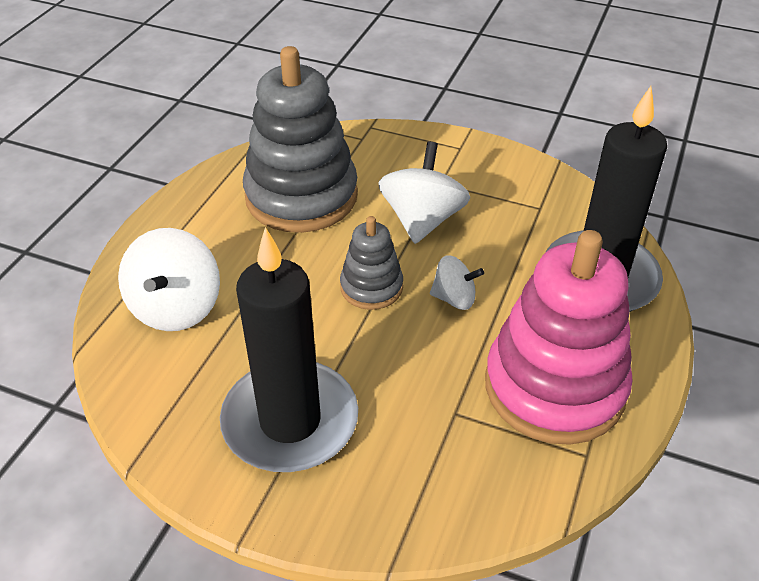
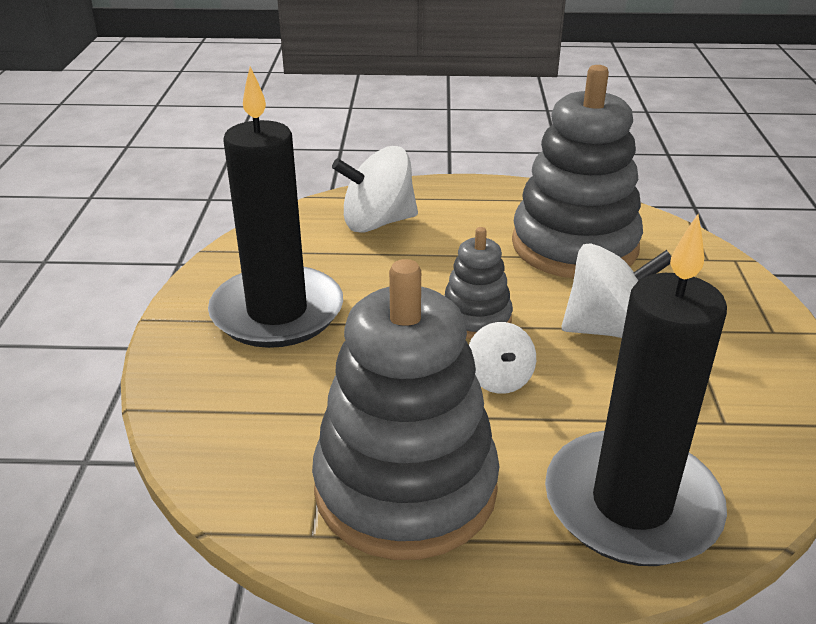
camera: 70 degrees right, 10 degrees down
pink stacking toy [485,230,632,445] -> grey stacking toy [312,259,499,560]

